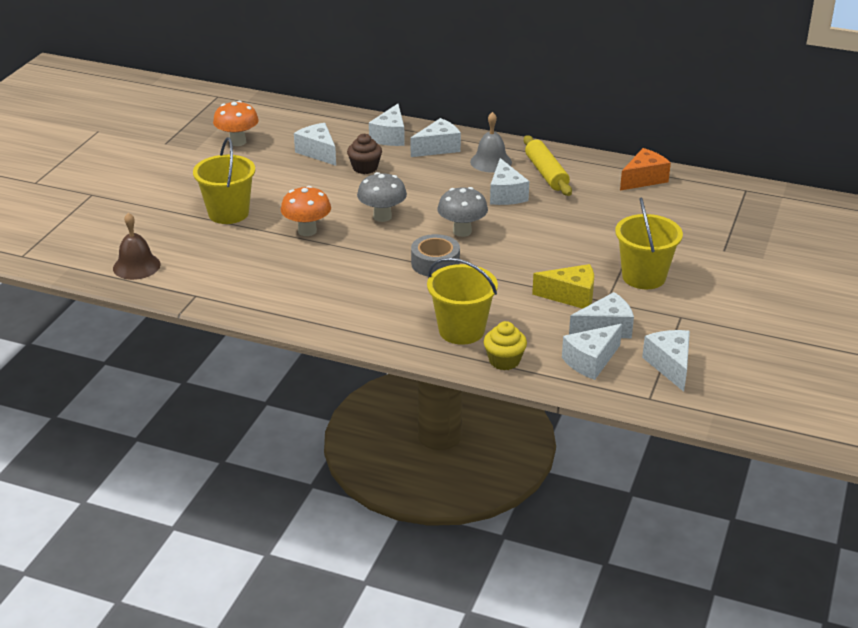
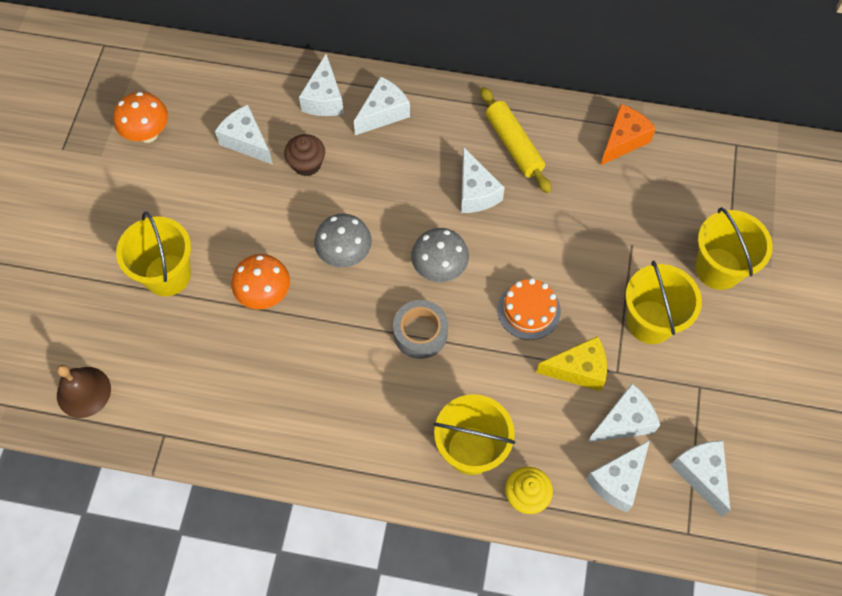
camera: 10 degrees left, 30 degrees up
grey bell [470,112,512,173] -> none
none -> orange cake [497,278,561,340]
none -> yellow bucket [695,207,773,290]

